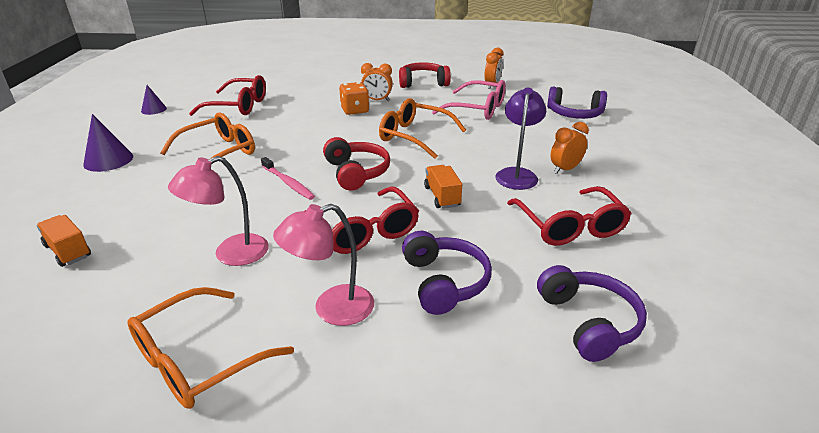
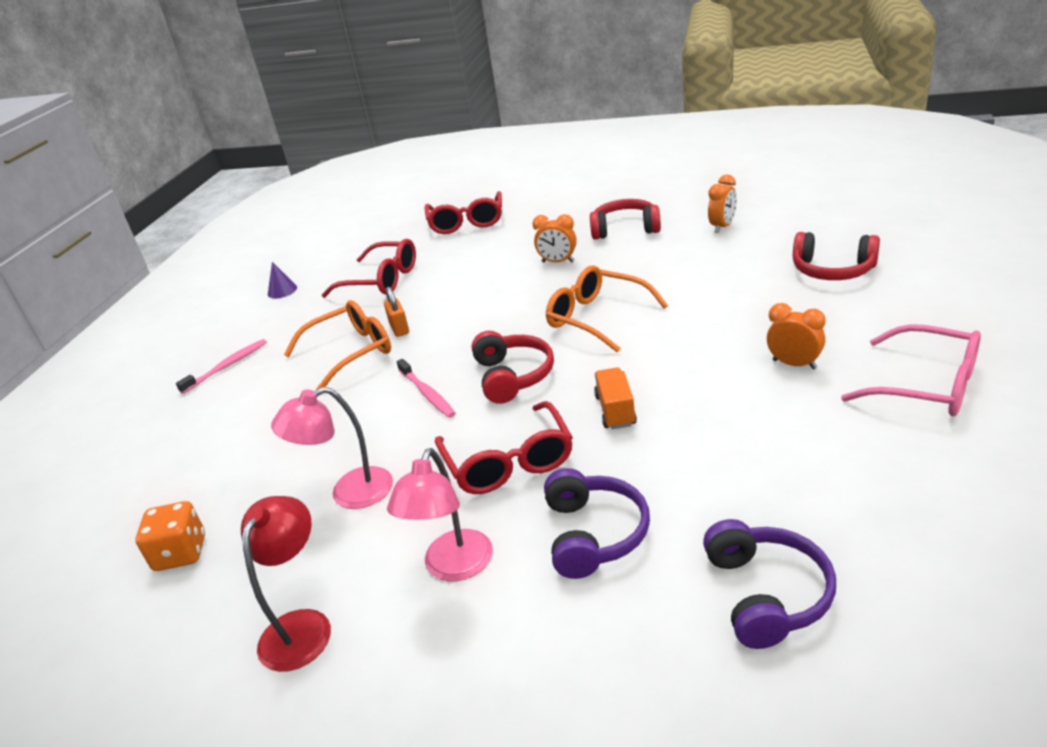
camera: 15 degrees right, 0 degrees up
orange truck [37,215,91,267] -> none
purple cone [83,114,133,172] -> pink toothbrush [176,339,267,394]
orange glasses [127,287,294,409] -> red lamp [241,496,331,672]
pink lamp [273,204,374,326] -> pink lamp turned 60 degrees counterclockwise [387,448,493,581]
orange dice [339,82,369,115] -> orange dice moved to [135,501,205,571]
pink glasses [432,80,506,120] -> pink glasses moved to [841,324,981,416]
purple lamp [495,88,546,190] -> none
red glasses [507,186,632,246] -> red glasses moved to [425,191,502,234]
purple headphones [547,86,607,119] -> red headphones [793,232,880,280]
orange clock [551,122,589,174] -> orange clock turned 60 degrees clockwise [767,303,826,369]
none -> orange padlock [384,287,409,337]

